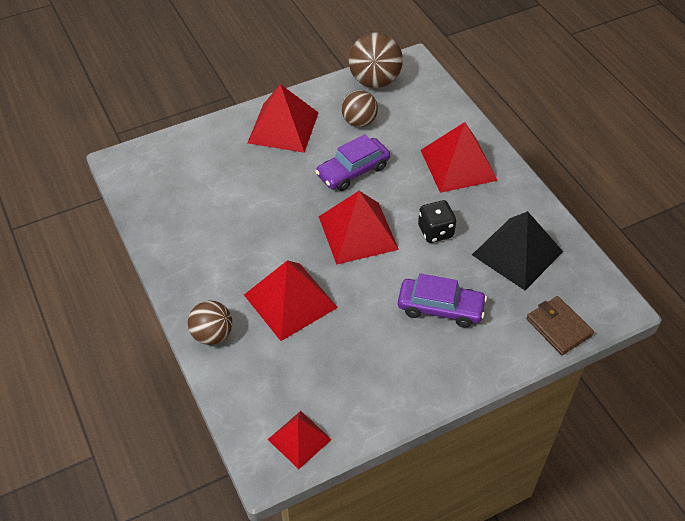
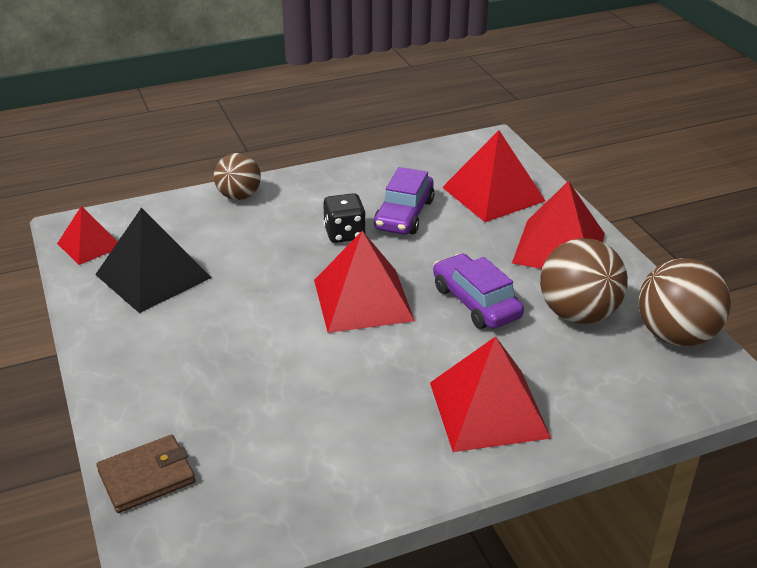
camera: 95 degrees right, 15 degrees down
red pyramid [244,260,338,341] -> red pyramid moved to [442,130,546,222]
brown ball [341,90,378,127] -> brown ball [540,238,628,324], size x1.53
purple car [398,273,487,328] -> purple car moved to [374,167,435,235]
black dice [418,200,456,243] -> black dice moved to [323,193,366,243]
black pyramid [472,211,563,290] -> black pyramid moved to [95,208,212,313]

